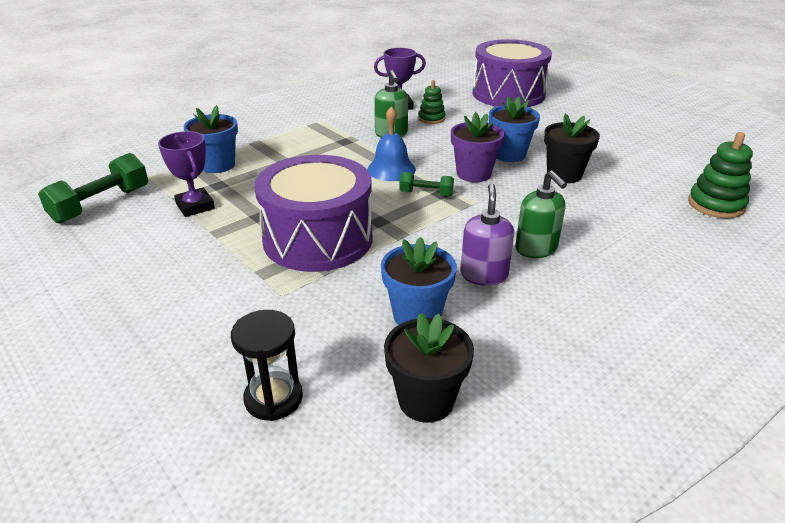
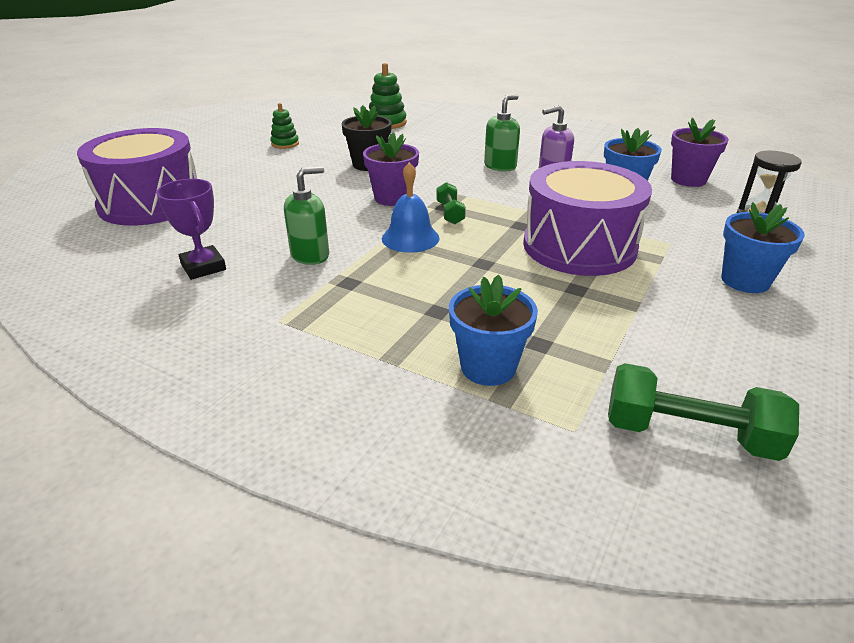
camera: 110 degrees left, 0 degrees up
purple trophy [158,131,215,217] -> none
black flower pot [384,313,474,423] -> purple flower pot [671,118,729,187]
green stacking toy [418,80,446,124] -> green stacking toy moved to [270,103,299,149]
blue flower pot [489,96,540,162] -> blue flower pot moved to [721,202,805,293]

